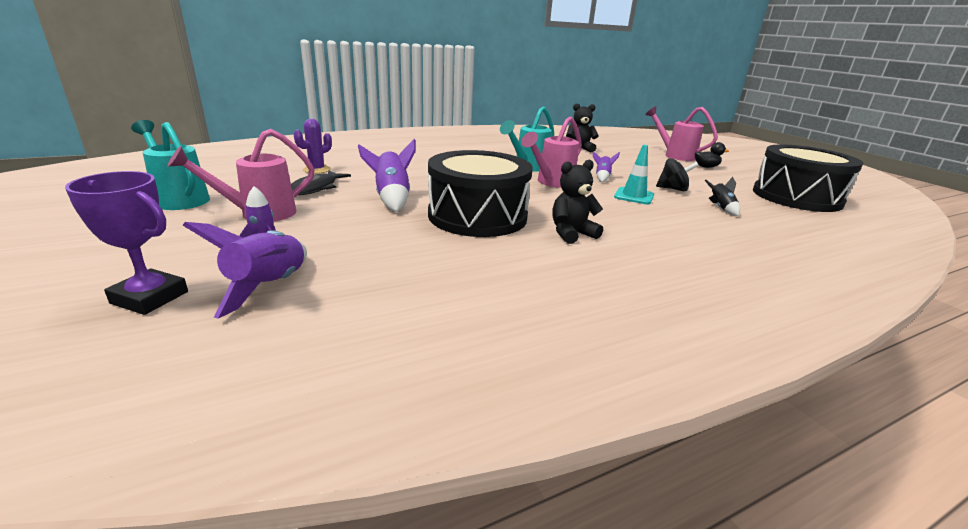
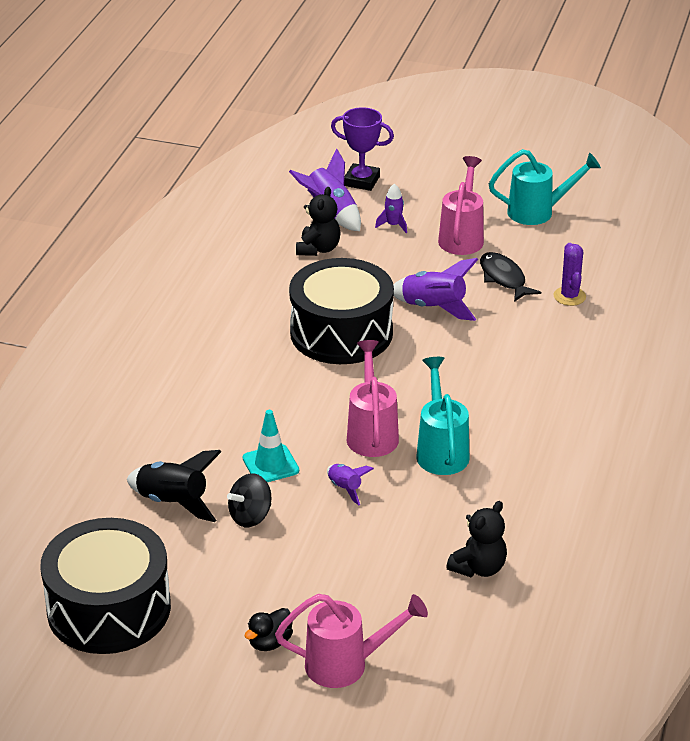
camera: 135 degrees right, 10 degrees up
purple trophy [65,171,188,315] -> purple trophy turned 45 degrees clockwise [331,107,394,191]
black teddy bear [552,160,603,244] -> black teddy bear moved to [296,187,341,256]
black rocket [705,177,740,216] -> black rocket [127,450,222,522], size x1.76

